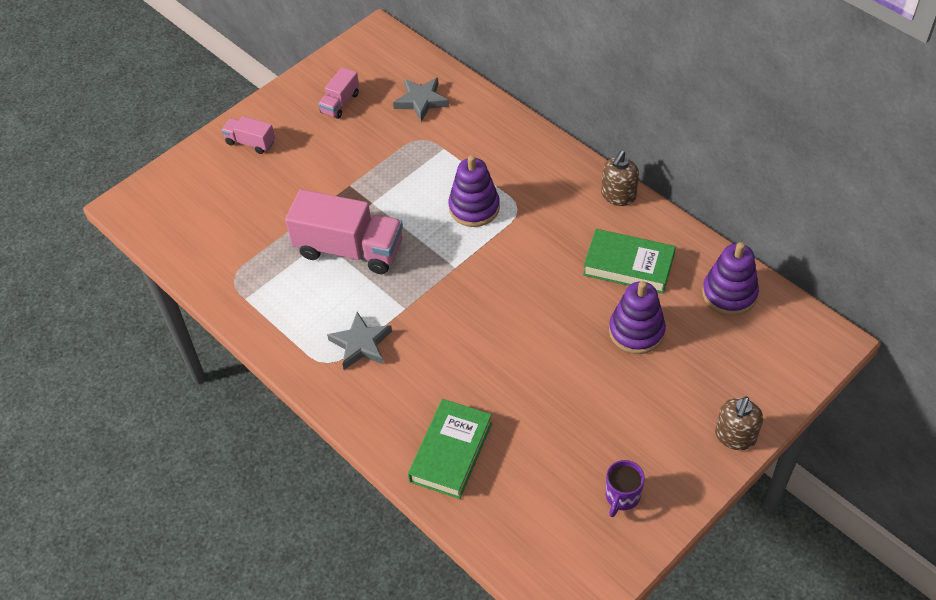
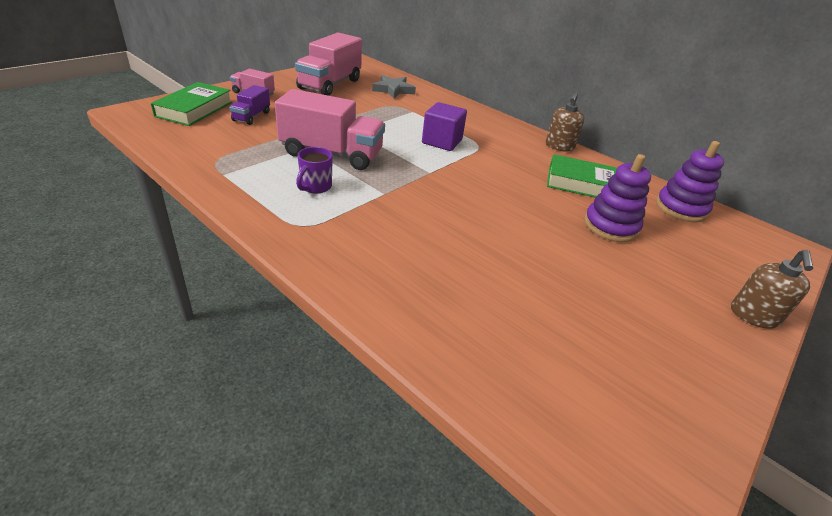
camera: 10 degrees left, 15 degrees down
pink truck [318,67,359,119] -> pink truck [295,32,362,96], size x1.99
grey star [327,312,392,370] -> none
green book [408,399,492,499] -> green book moved to [151,82,232,126]
purple stacking toy [448,155,500,227] -> purple cube [422,102,467,151]
purple mug [606,460,645,517] -> purple mug moved to [296,147,333,193]
none -> purple truck [229,85,270,125]

